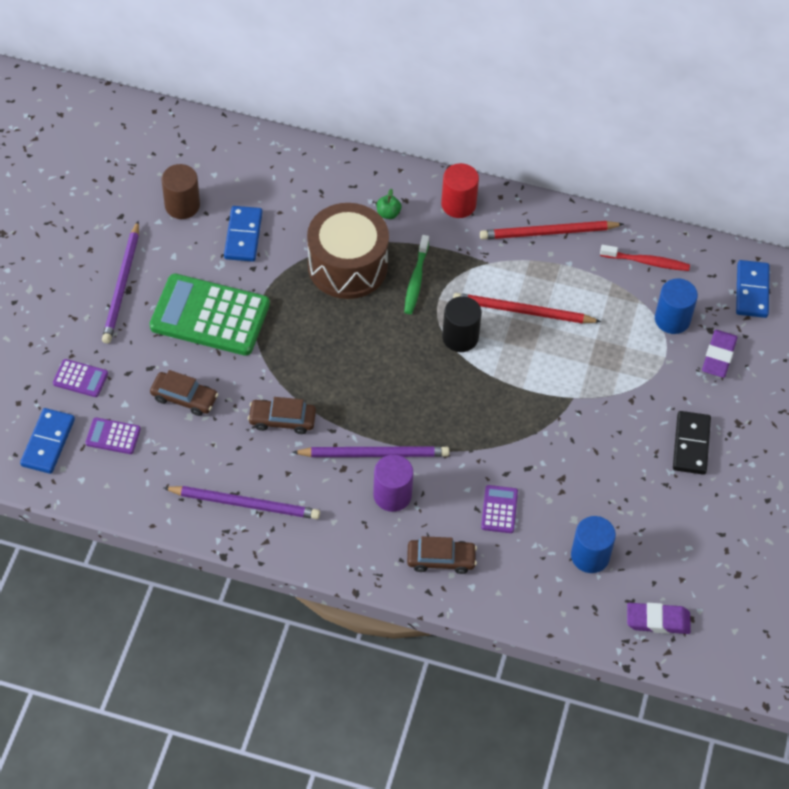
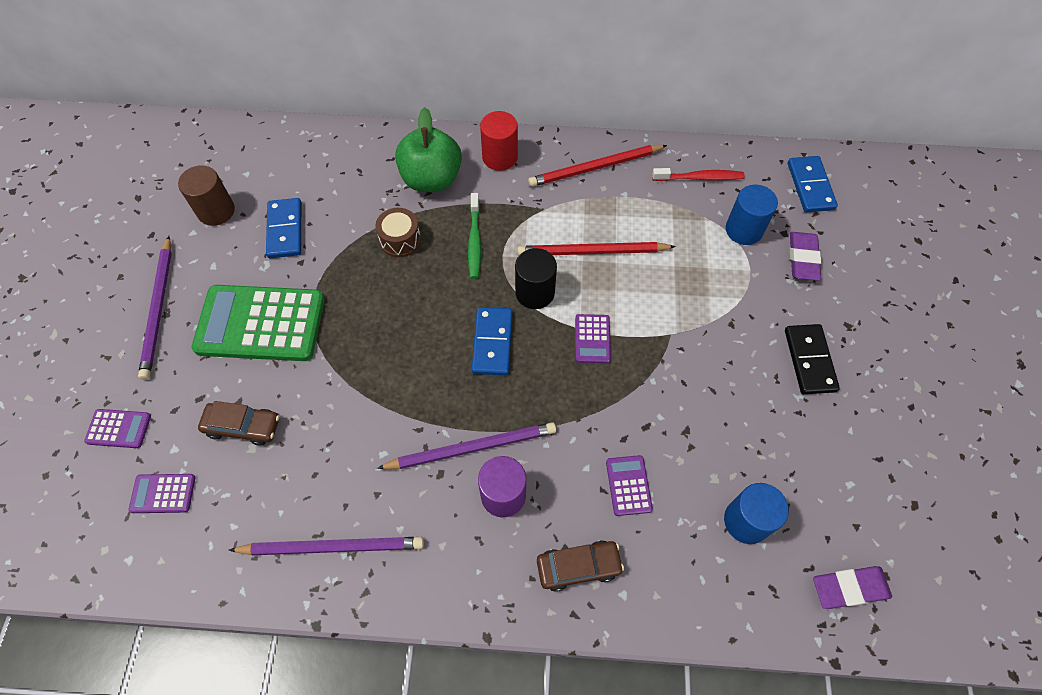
camera: 10 degrees left, 5 degrees up
blue domino [20,408,75,474] -> blue domino moved to [472,307,513,375]
brown car [248,397,316,434] -> none
brown drum [307,203,389,299] -> brown drum [375,208,421,257], size x0.48
green apple [377,189,401,219] -> green apple [395,107,462,192], size x2.49
none -> purple calculator [575,314,611,363]

